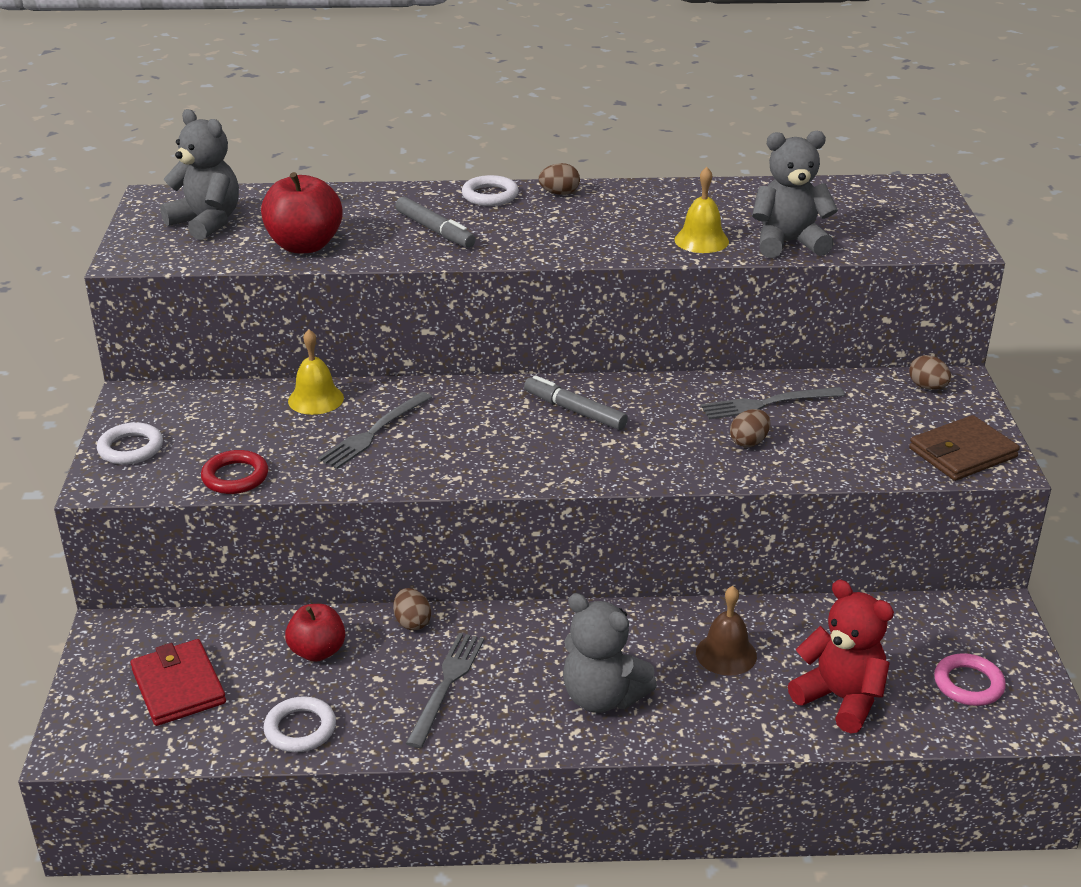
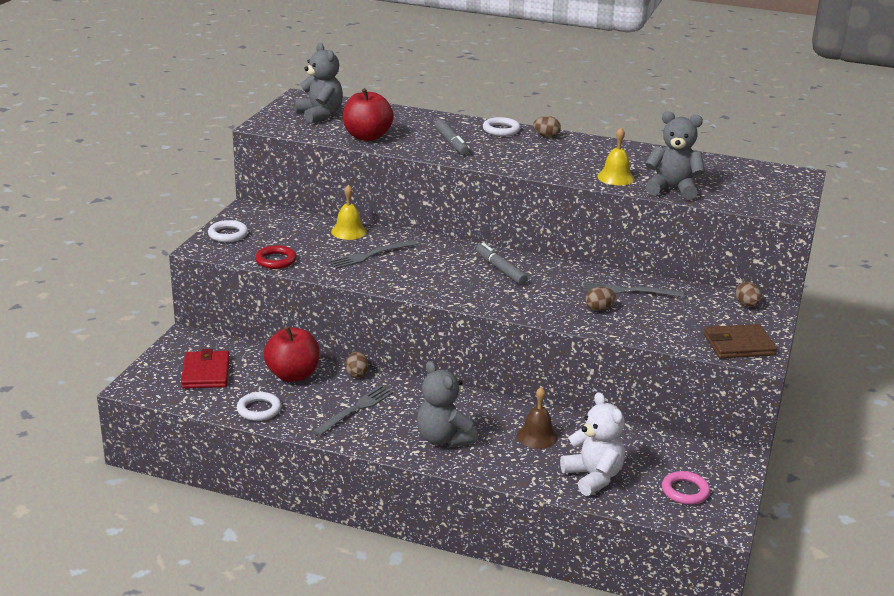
camera: 20 degrees right, 5 degrees down
red apple [285,604,345,662] -> red apple [263,326,320,382], size x1.50
red teddy bear [788,580,894,733] -> white teddy bear [560,392,625,496]

